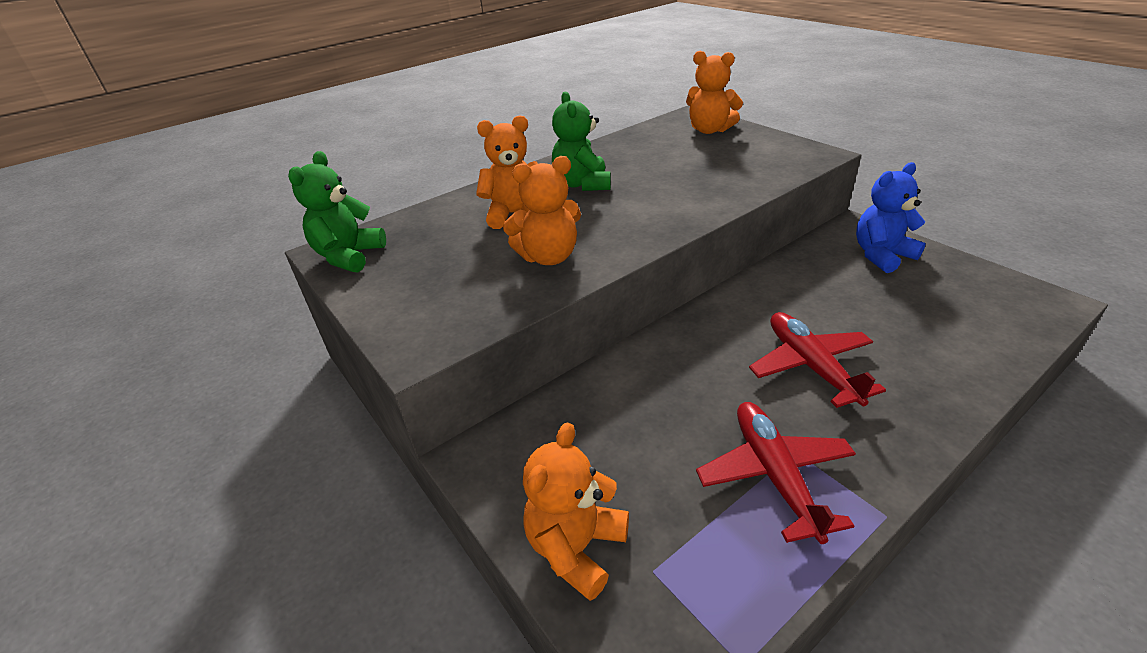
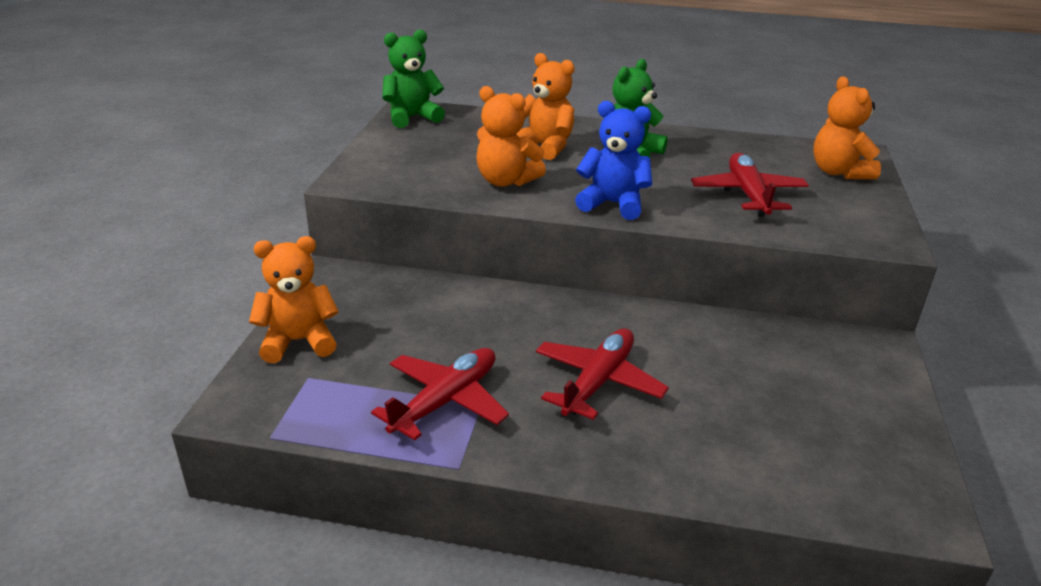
camera: 45 degrees right, 5 degrees down
blue teddy bear [856,162,926,273] -> blue teddy bear moved to [575,101,652,220]
none -> red plane [691,153,809,217]

